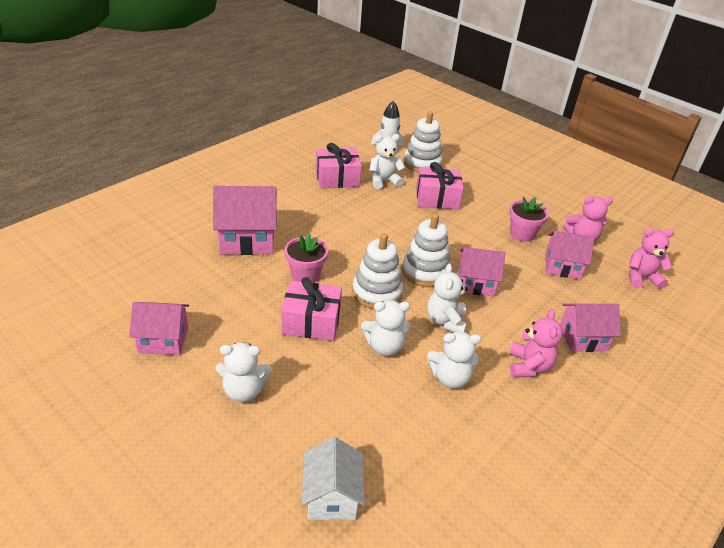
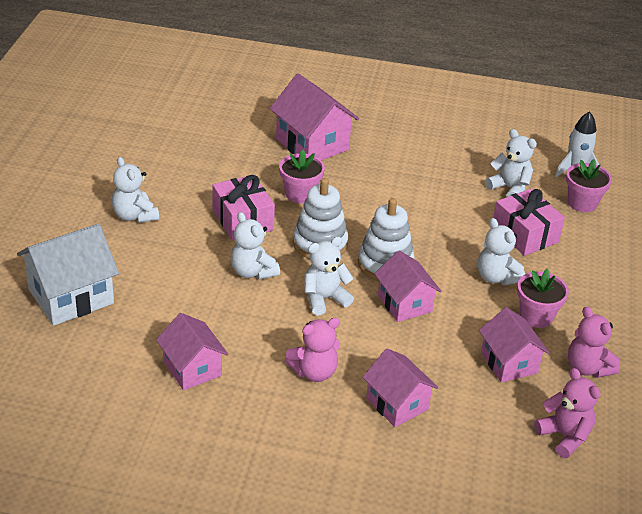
camera: 60 degrees right, 0 degrees up
pink house [129,302,189,355] -> pink house moved to [156,313,228,390]
white house [302,437,365,520] -> white house [17,224,119,326], size x1.51
pink gift [316,143,362,188] -> none
white stacking toy [404,111,443,172] -> pink flower pot [566,159,612,212]
white teddy bear [427,331,481,389] -> white teddy bear moved to [478,218,525,285]

